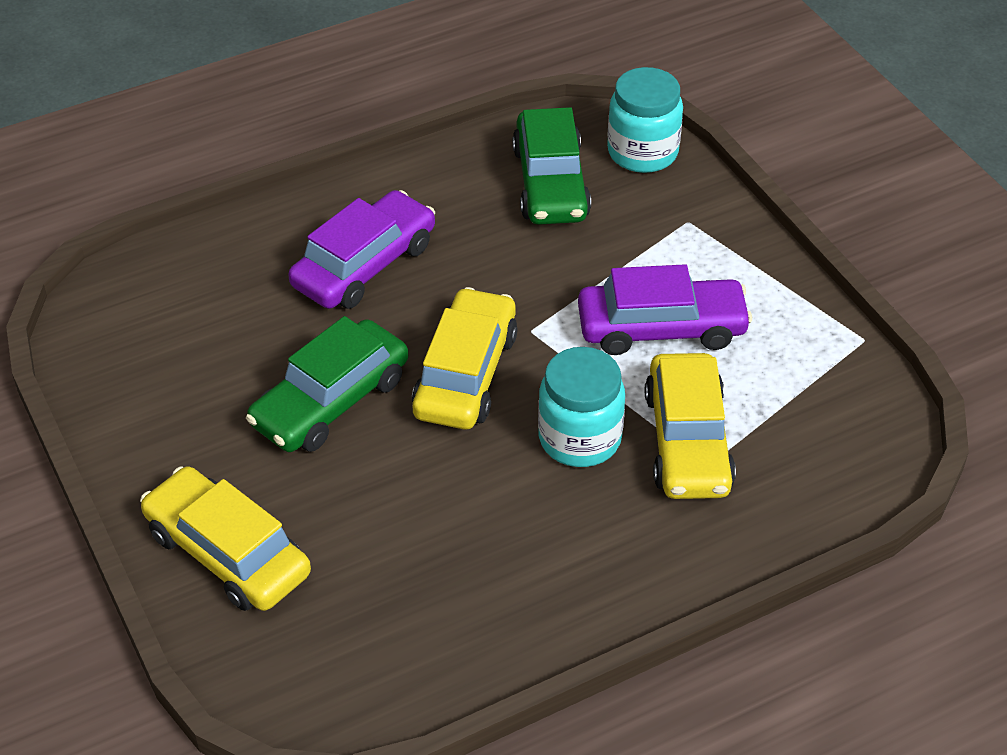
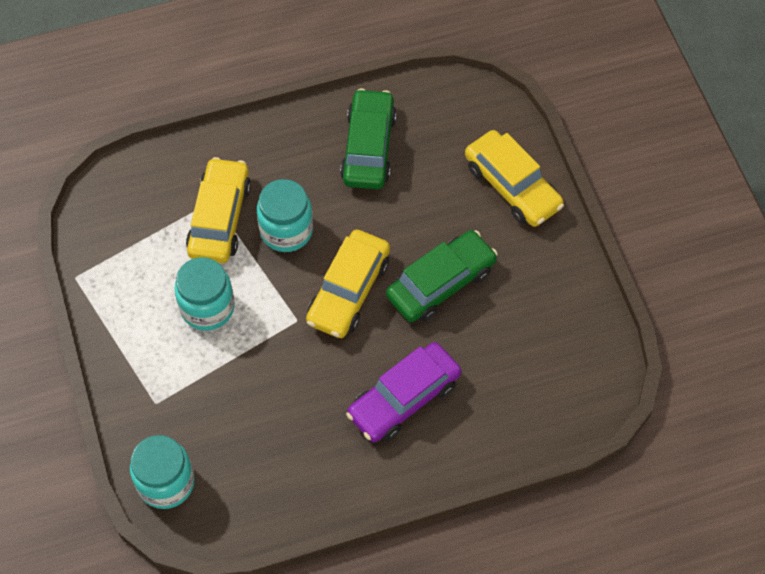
camera: 170 degrees left, 15 degrees up
green car [512,107,591,225] -> green car moved to [340,88,397,189]
purple car [578,264,752,355] -> turquoise jar [174,257,235,331]

